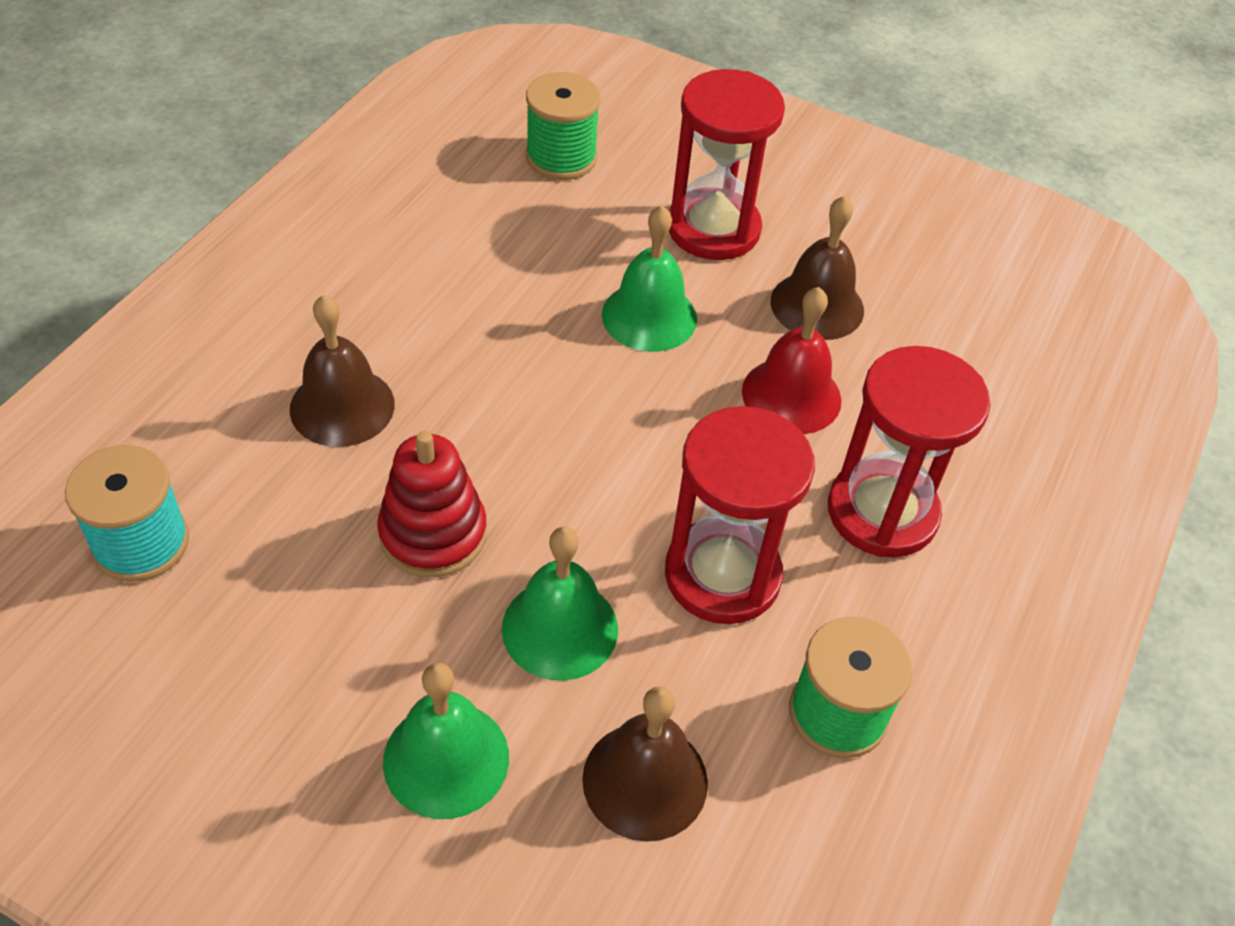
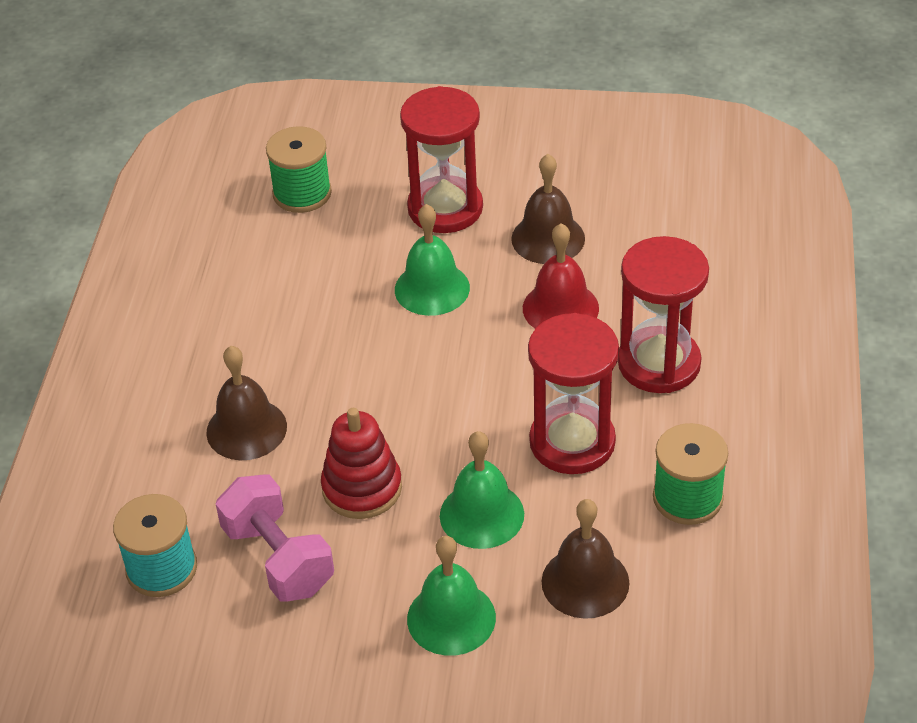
camera: 15 degrees left, 5 degrees down
none -> pink dumbbell [216,474,334,602]

